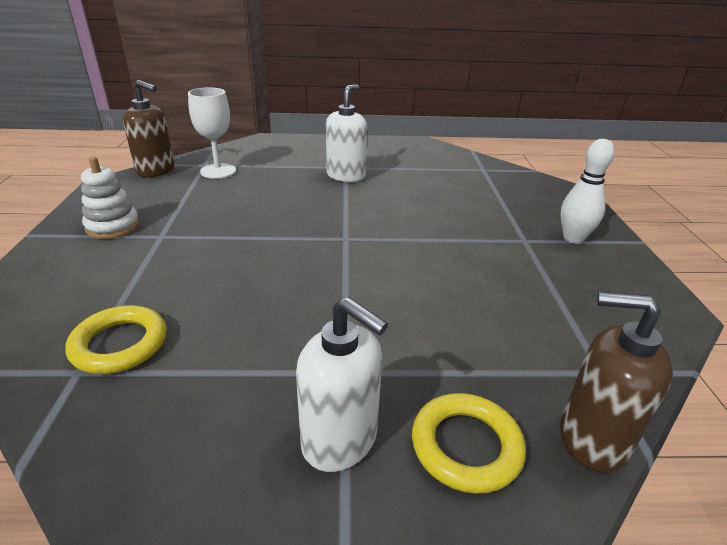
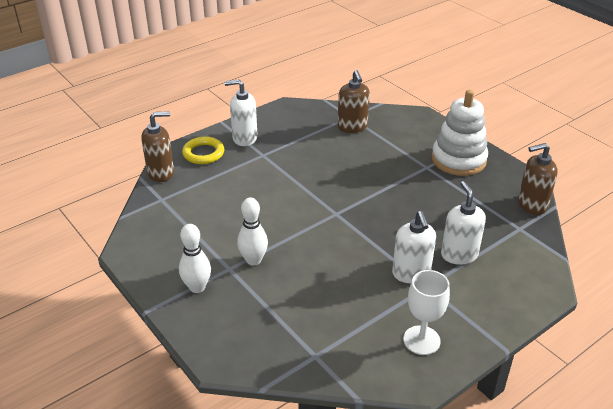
camera: 145 degrees right, 5 degrees up
yellow ring [66,305,167,374] -> brown soap dispenser [338,70,370,133]
white stacking toy [81,157,139,239] -> white stacking toy [432,90,488,176], size x1.70
white goblet [188,87,236,179] -> white goblet moved to [403,270,450,355]
none -> white bowling pin [237,198,268,266]
none -> white soap dispenser [441,181,486,265]

